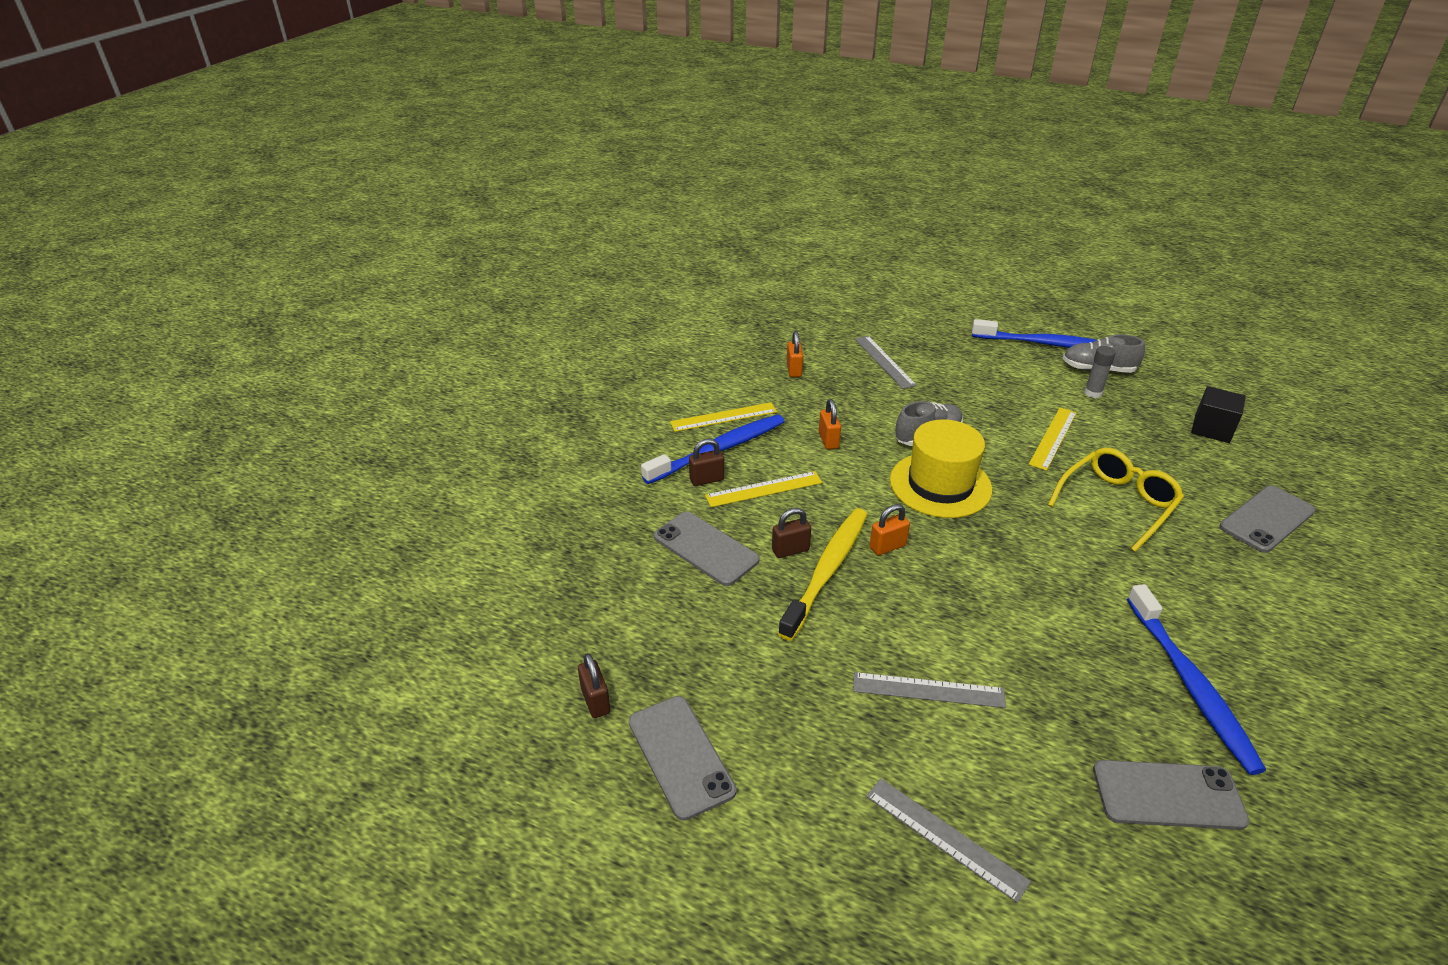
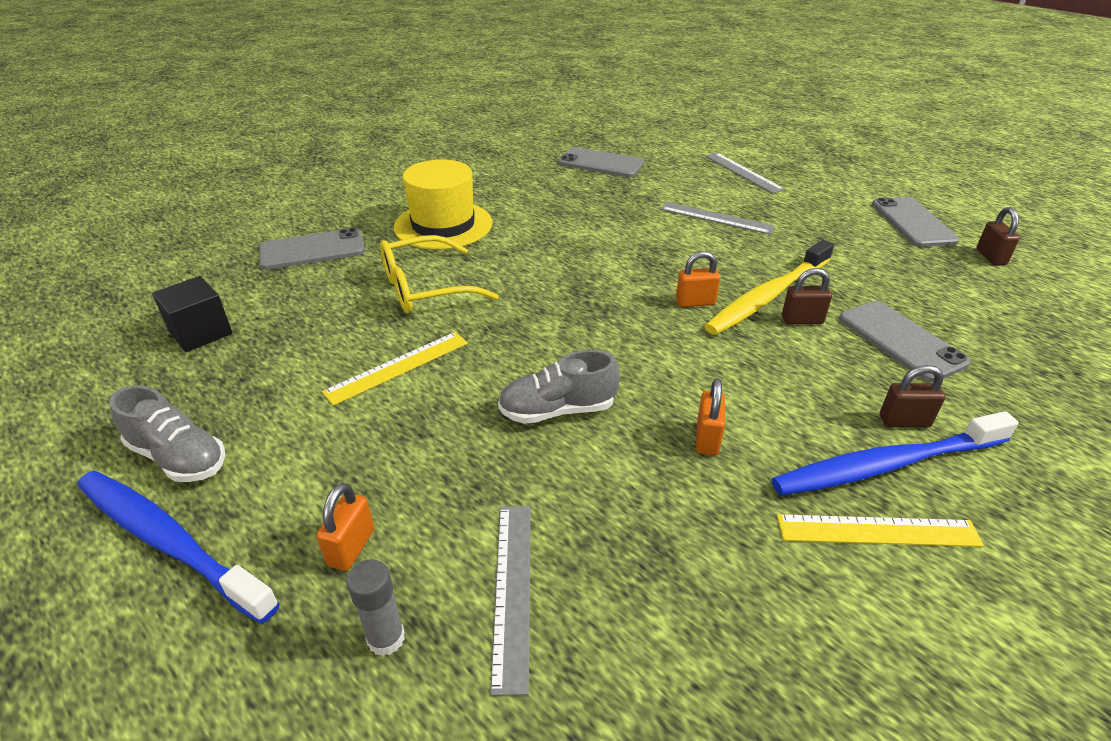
camera: 160 degrees left, 0 degrees up
yellow ruler [705,471,822,507] -> none
orange padlock [787,331,803,377] -> orange padlock moved to [316,483,374,571]
yellow hat [890,419,992,518] -> yellow hat moved to [394,160,492,250]
grey glue stick [1084,346,1116,398] -> grey glue stick moved to [347,559,405,656]
blue toothbrush [1127,584,1266,775] -> none

